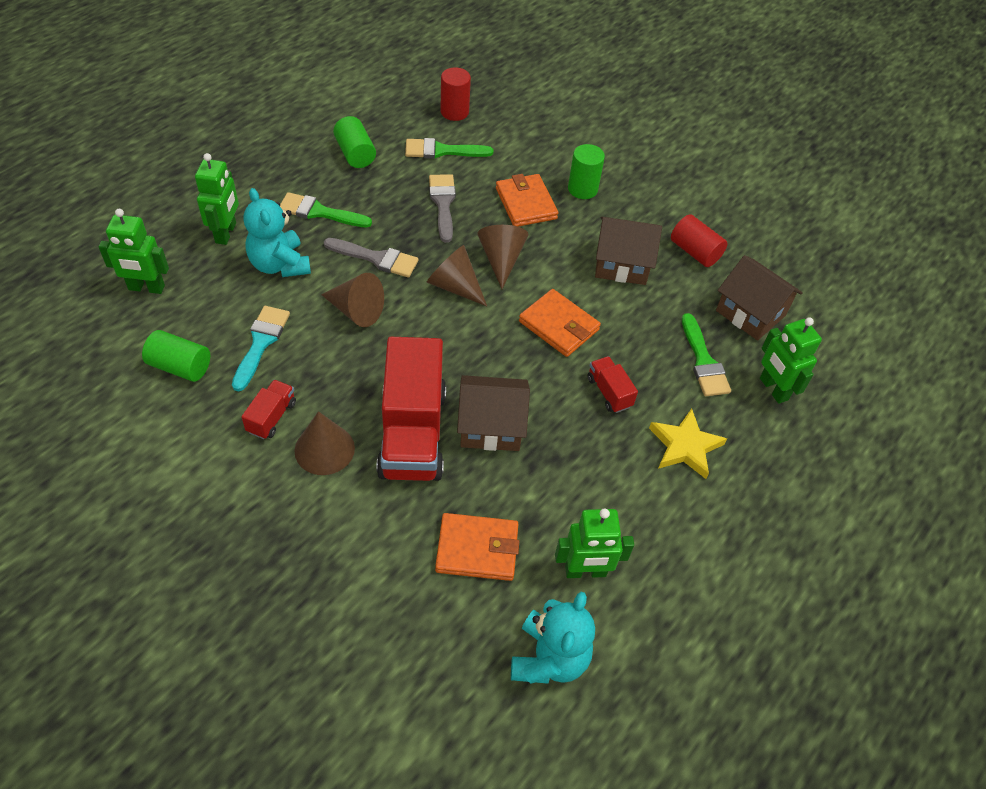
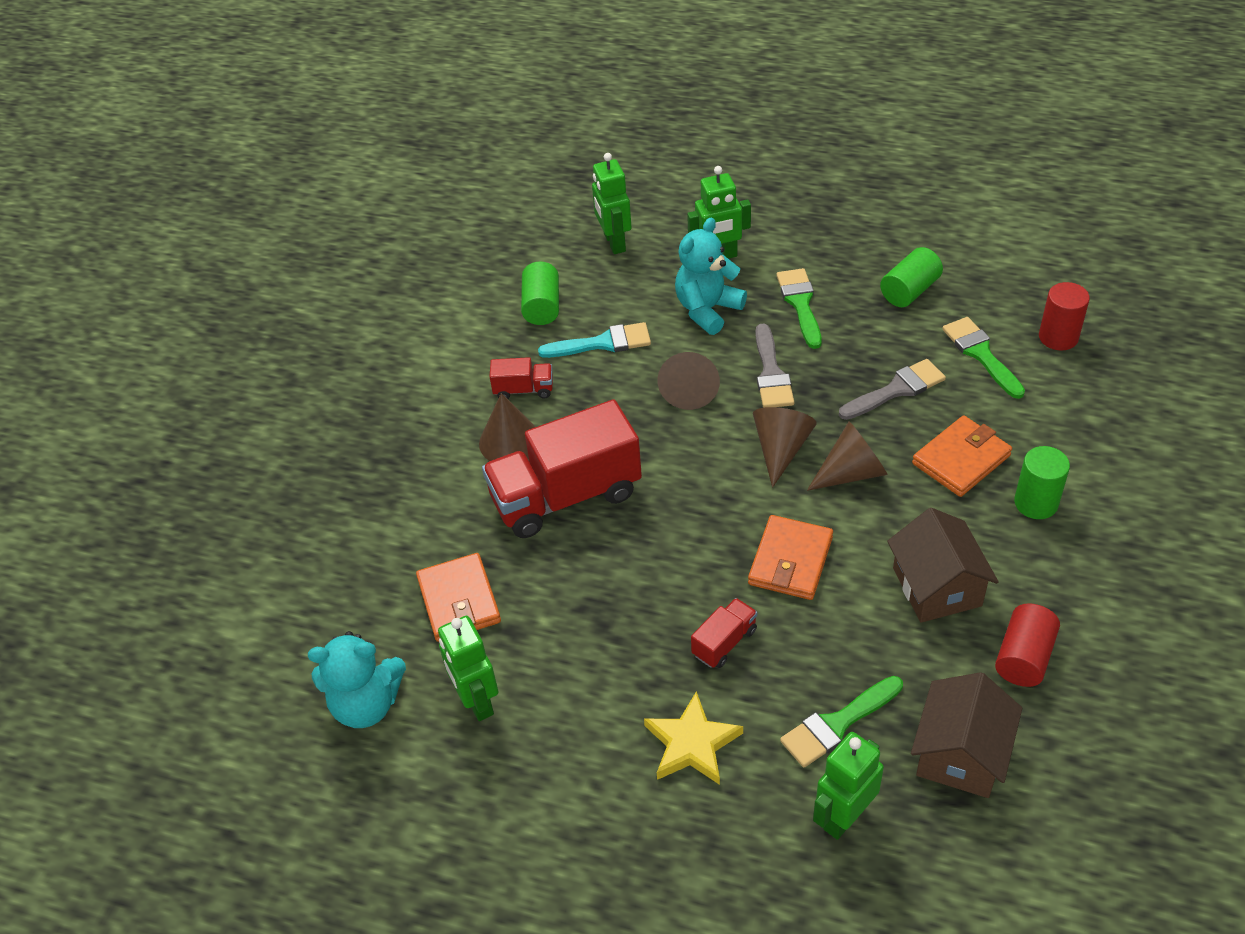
camera: 75 degrees right, 5 degrees down
brown house [457,375,530,451] -> none

